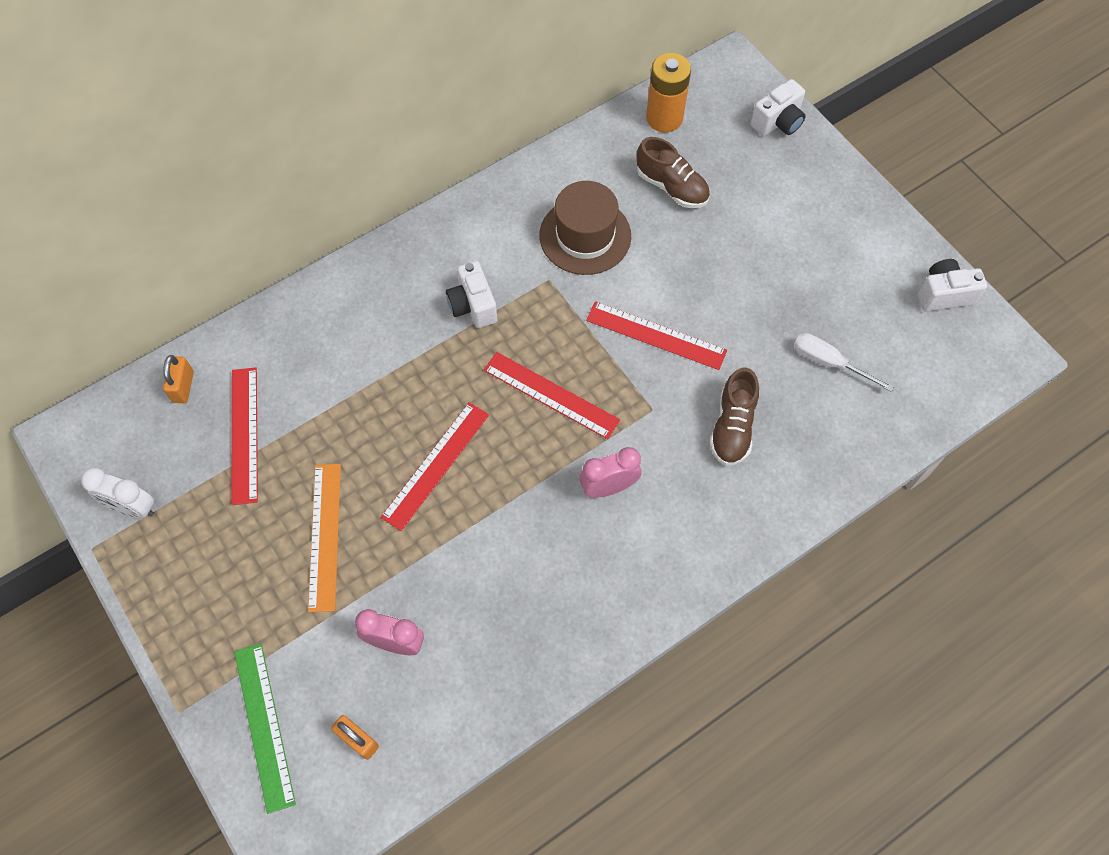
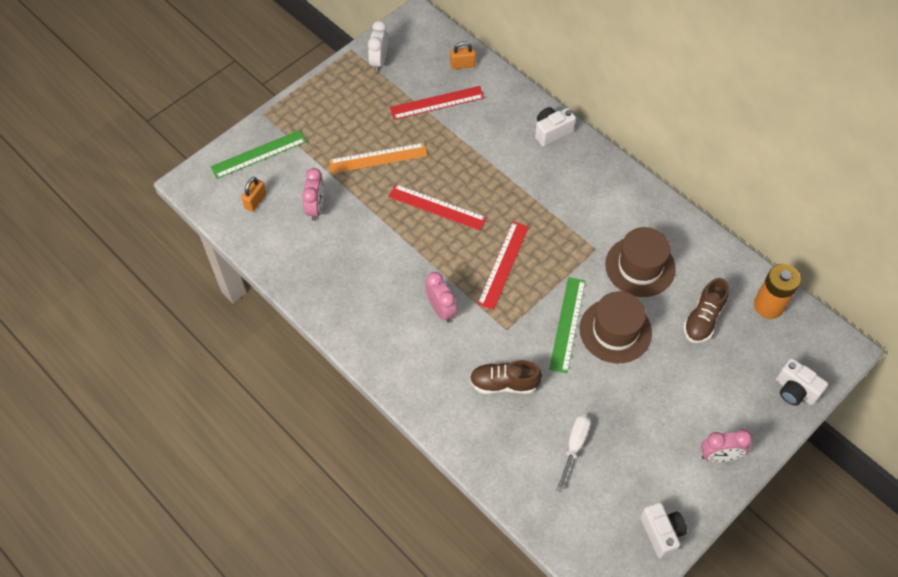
camera: 80 degrees right, 5 degrees down
white camera [446,261,497,328] -> white camera moved to [535,107,576,147]
red ruler [586,301,727,370] -> green ruler [549,277,586,373]
none -> brown hat [579,291,652,363]
none -> pink clock [701,429,752,462]

